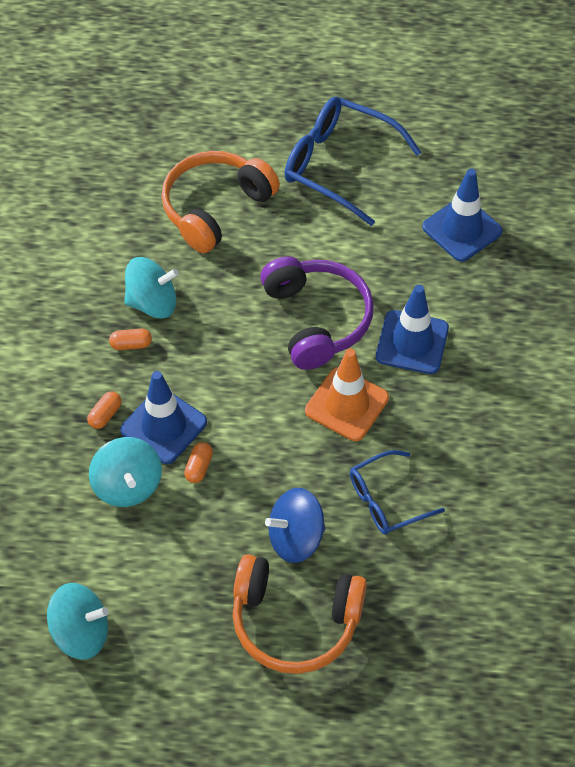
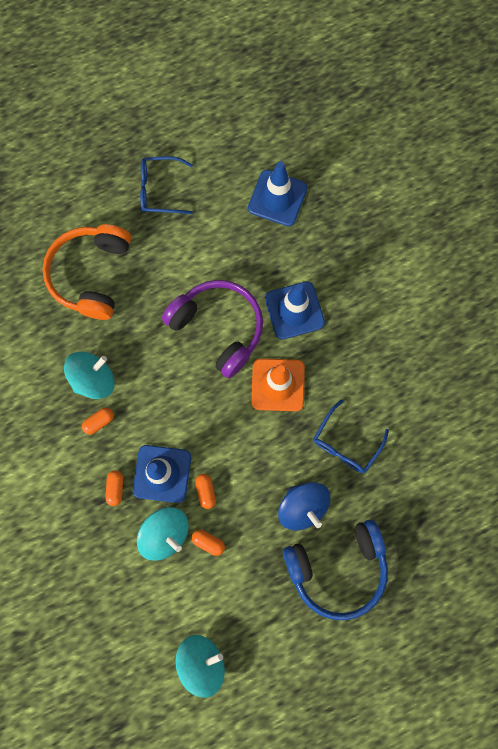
camera: 30 degrees left, 20 degrees up
orange headphones [233,554,367,674] -> blue headphones [283,519,388,620]
blue spinning top [265,488,326,563] -> blue spinning top turned 75 degrees counterclockwise [278,482,330,530]
blue glasses [284,97,421,226] -> blue glasses [140,156,193,214], size x0.61
none -> orange capsule [191,530,225,556]

